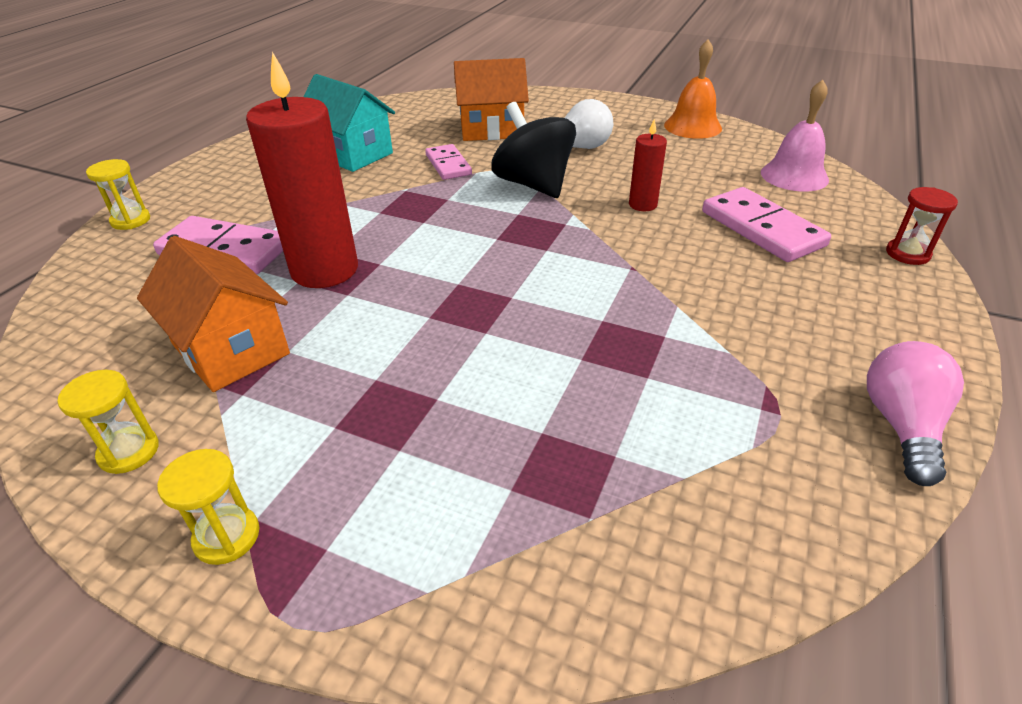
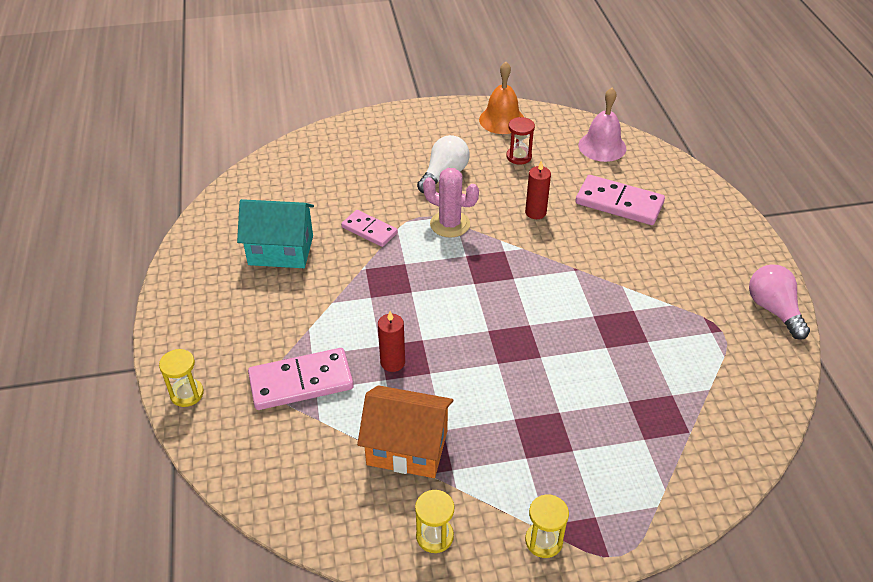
camera: 35 degrees left, 5 degrees up
red candle [246,52,358,288] -> red candle [378,311,405,372], size x0.48
orange house [454,58,529,141] -> none
black spinning top [492,102,576,198] -> pink cactus [423,168,479,238]
red hourglass [886,187,958,265] -> red hourglass moved to [506,117,535,164]

